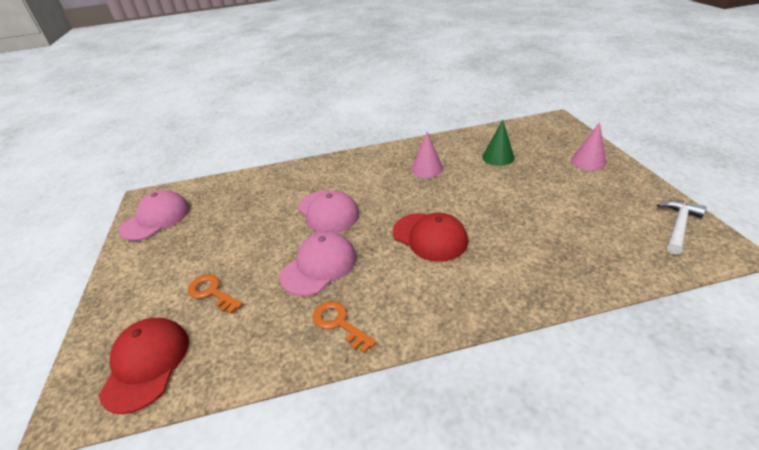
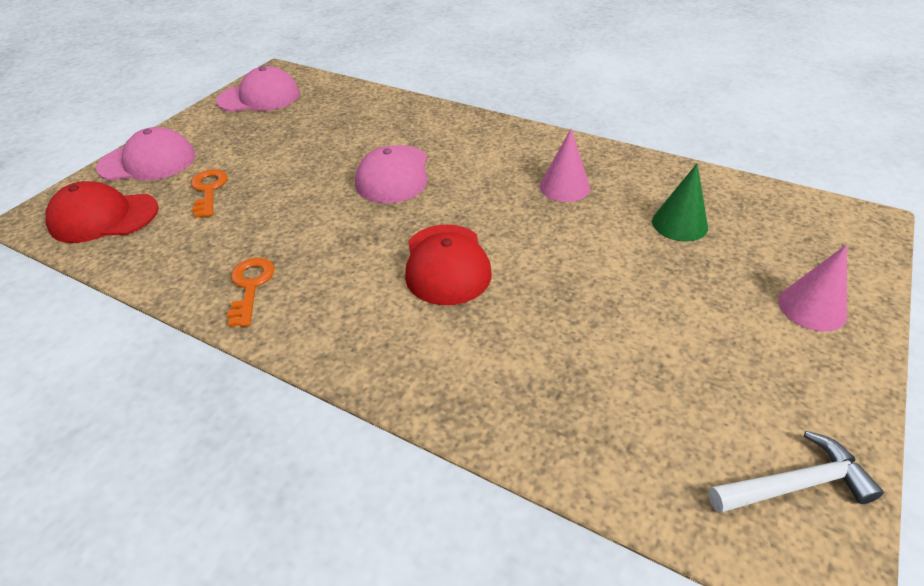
camera: 40 degrees right, 5 degrees up
red cap [99,318,189,414] -> red cap turned 135 degrees counterclockwise [46,181,159,243]
pink cap [280,231,356,296] -> pink cap moved to [96,127,195,180]

